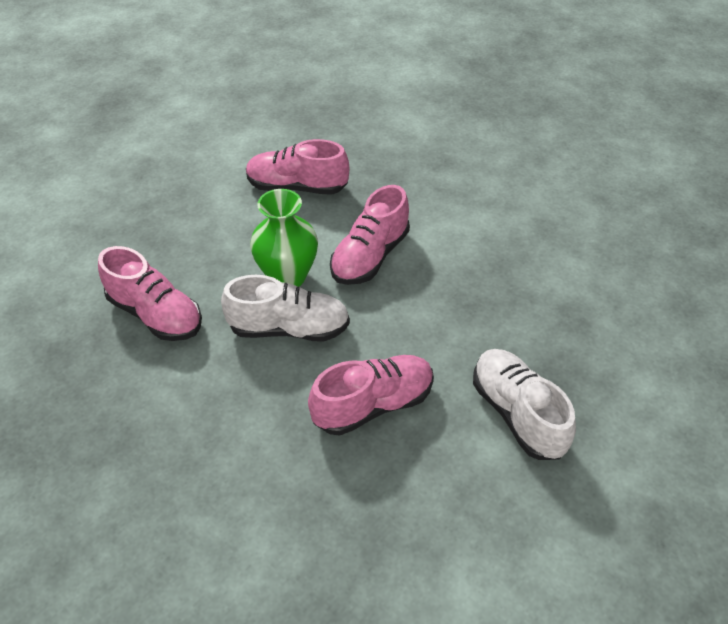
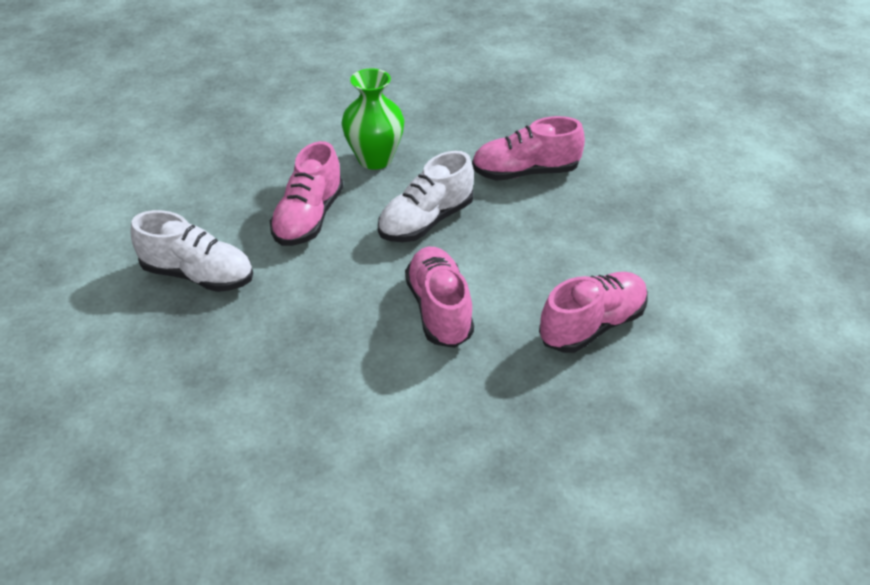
camera: 135 degrees right, 5 degrees down
green vase [250,189,318,287] -> green vase moved to [341,69,404,169]

